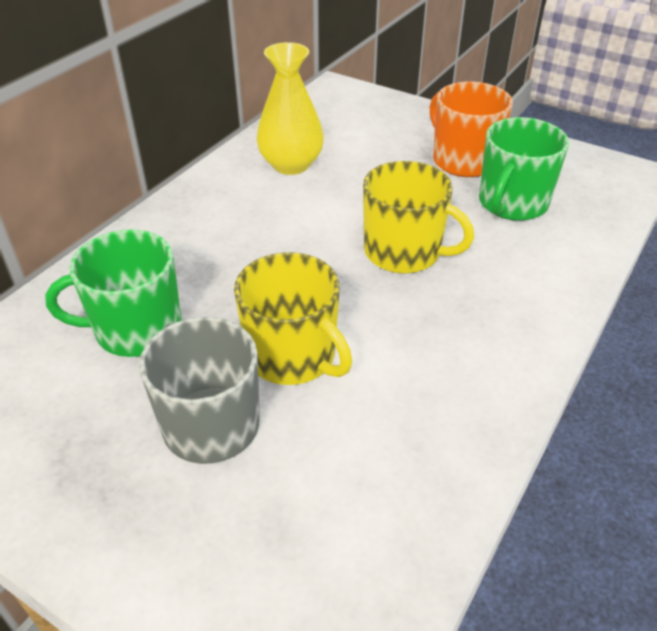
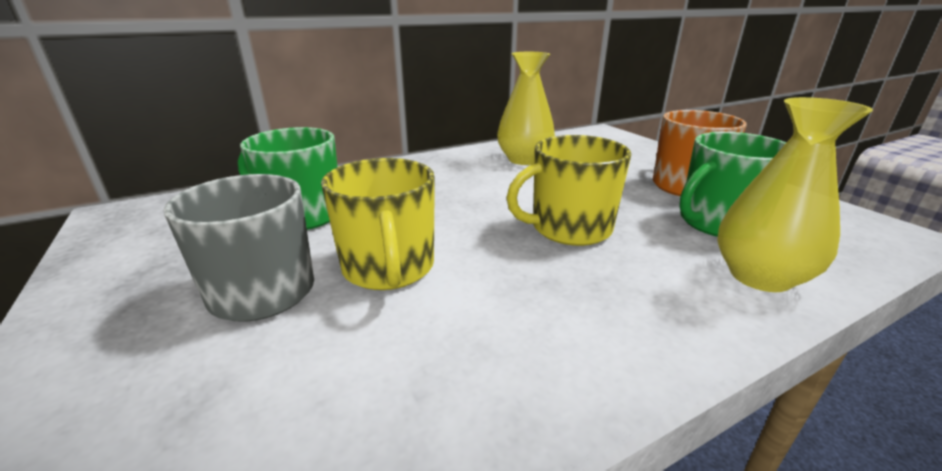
camera: 30 degrees right, 15 degrees down
yellow mug [363,161,474,274] -> yellow mug turned 105 degrees clockwise [506,135,631,246]
none -> yellow vase [717,97,873,292]

